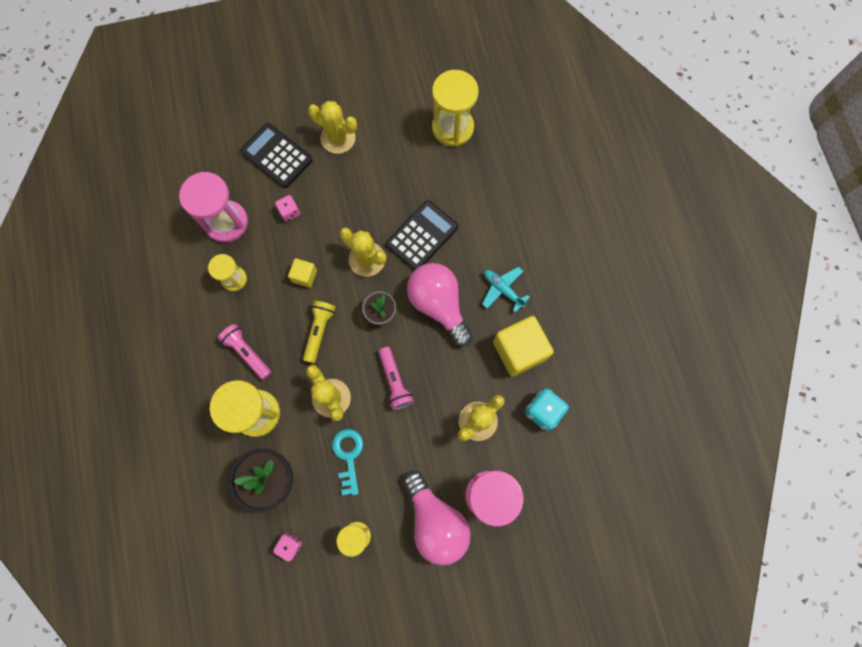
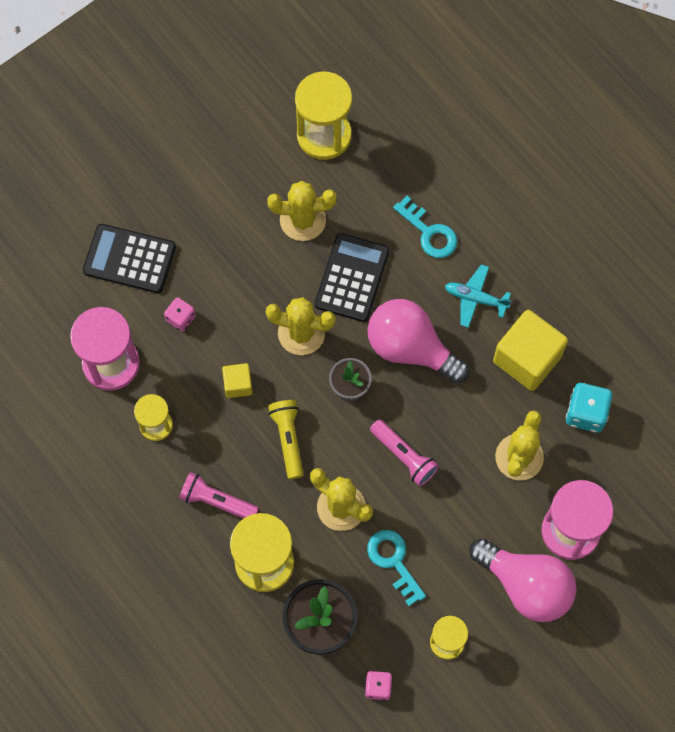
camera: 25 degrees left, 5 degrees down
yellow cactus [308,101,357,154] -> yellow cactus moved to [267,181,337,241]
none -> turquoise key [393,196,457,258]

